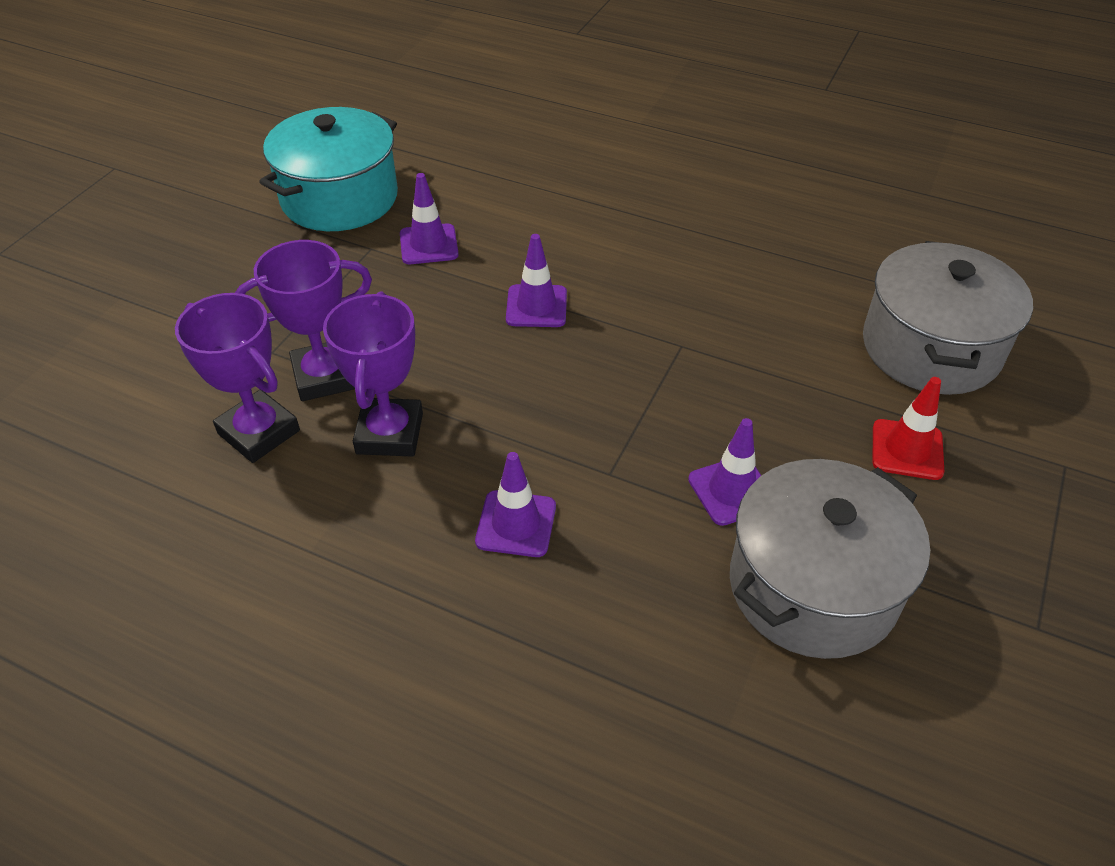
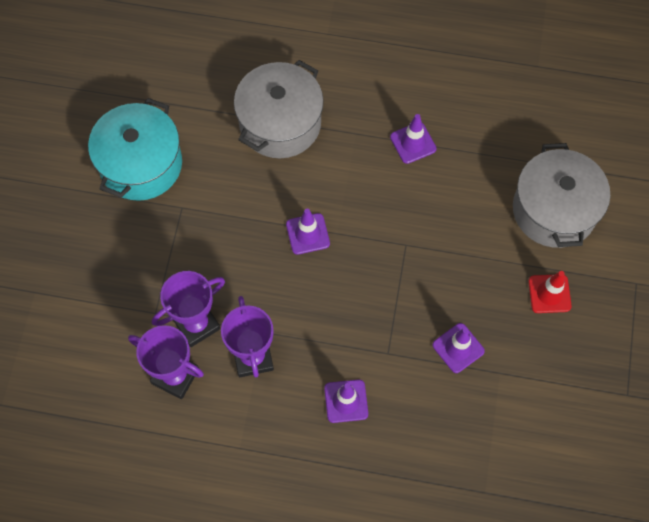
camera: 15 degrees left, 20 degrees up
purple traffic cone [400,173,459,264] -> purple traffic cone moved to [390,114,436,164]
grey pot [730,459,930,659] -> grey pot moved to [234,60,324,158]

